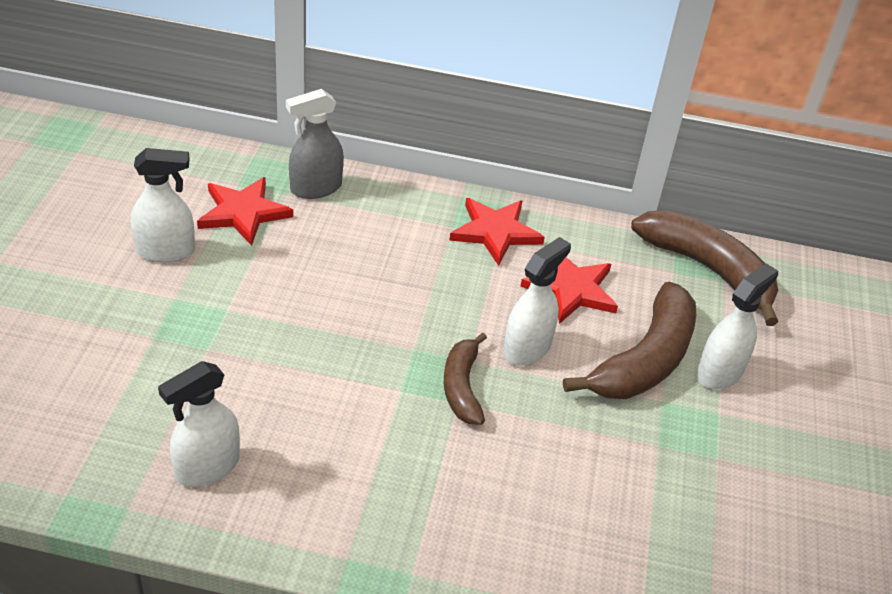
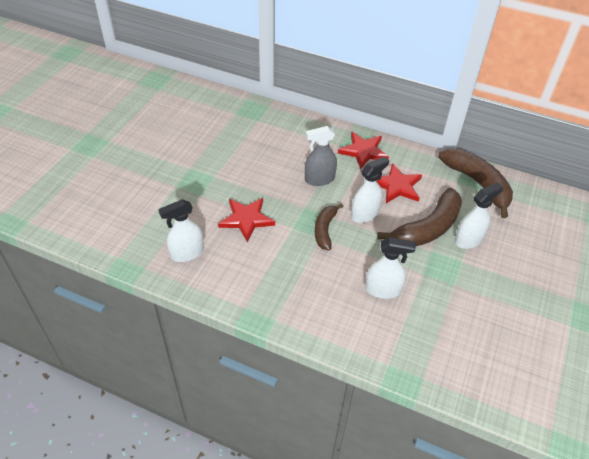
camera: 15 degrees right, 5 degrees up
white spray bottle [131,148,195,263] -> white spray bottle moved to [365,237,416,299]
red star [197,177,293,246] -> red star moved to [218,198,275,242]
grey spray bottle [286,89,344,199] -> grey spray bottle moved to [305,126,337,186]

